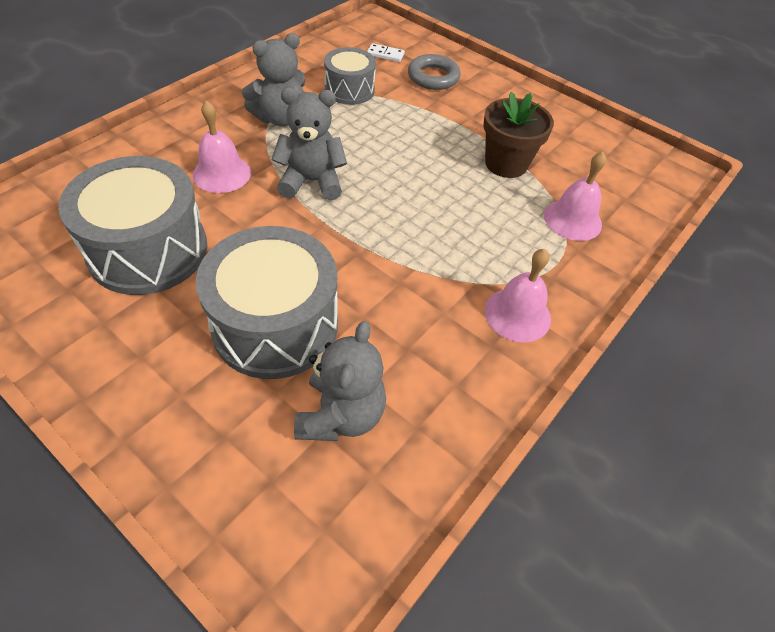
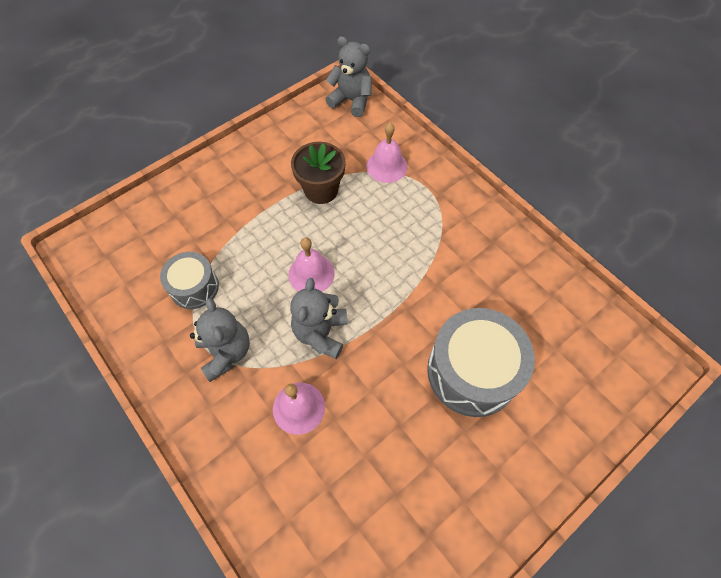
camera: 75 degrees left, 10 degrees up
grey drum [58,156,208,295] -> none
grey teddy bear [294,321,386,441] -> grey teddy bear moved to [325,36,372,117]
white domino [367,43,405,62] -> none
grey ring [408,54,461,90] -> none
pink bell [484,249,551,343] -> pink bell moved to [288,237,335,292]

